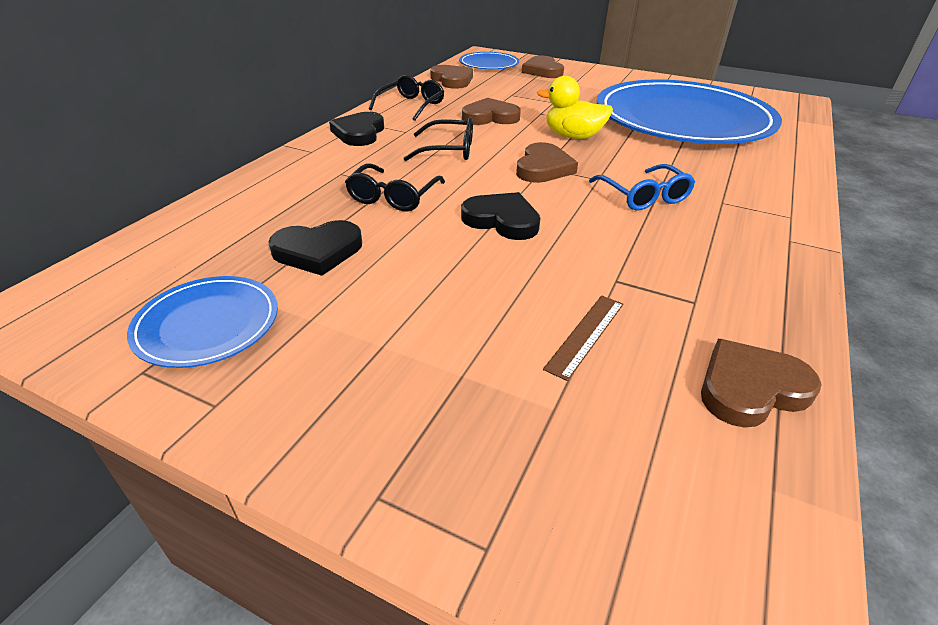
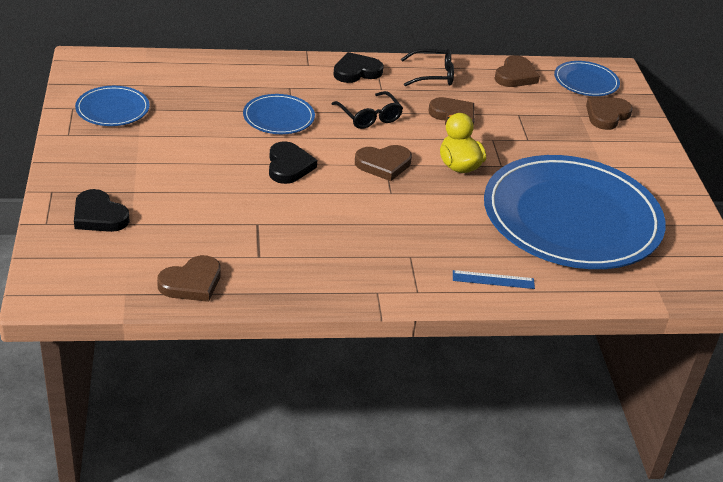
camera: 55 degrees right, 0 degrees up
black heart [268,220,362,276] -> black heart moved to [74,189,130,232]
black glasses [345,163,445,212] -> blue plate [243,94,315,134]
brown ruler [543,295,623,381] -> none
blue glasses [589,164,695,211] -> none
brown heart [701,339,822,428] -> brown heart turned 105 degrees clockwise [157,255,221,302]
none -> blue ruler [453,270,535,289]

